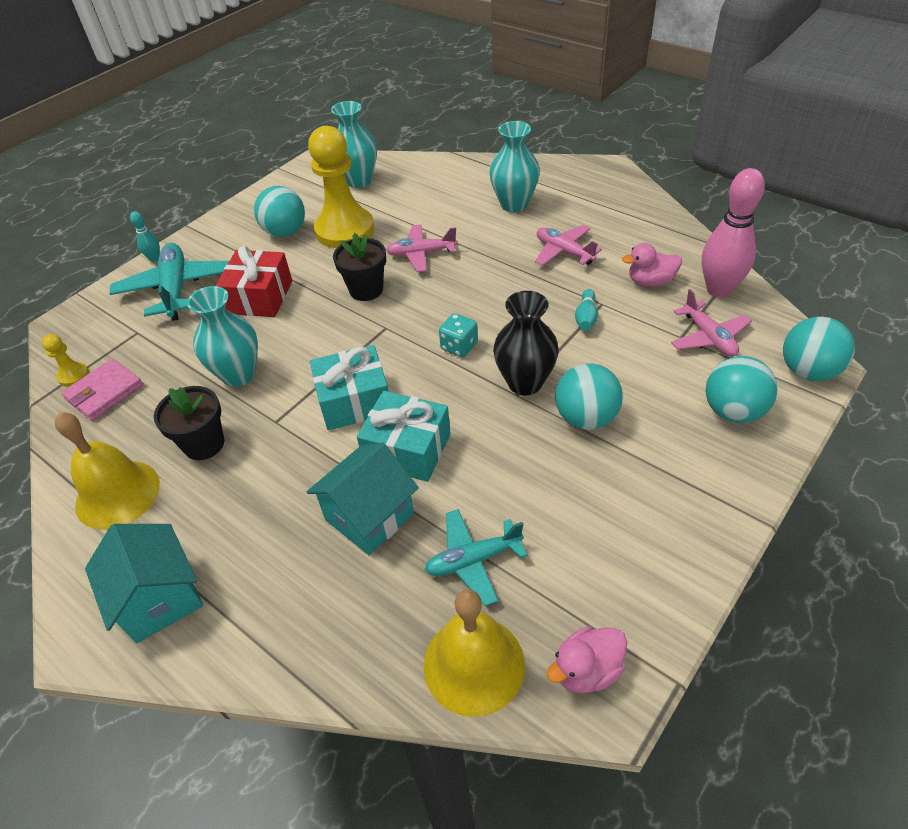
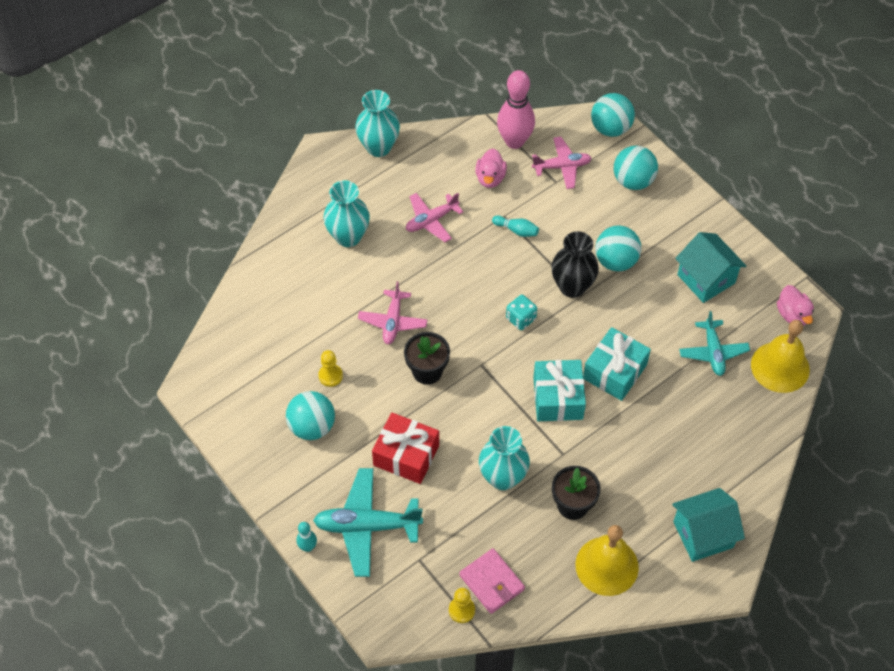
camera: 80 degrees left, 10 degrees up
turquoise house [307,442,419,555] -> turquoise house moved to [675,232,746,303]
yellow pawn [308,126,374,248] -> yellow pawn [318,350,343,387], size x0.42
turquoise vase [331,101,377,188] -> turquoise vase moved to [355,90,400,157]

